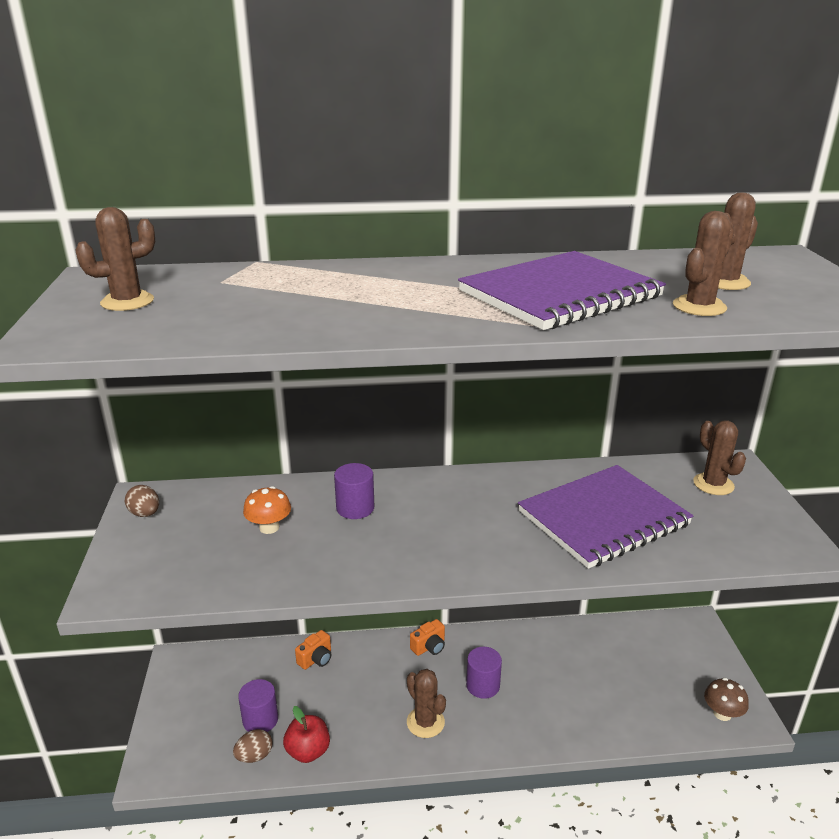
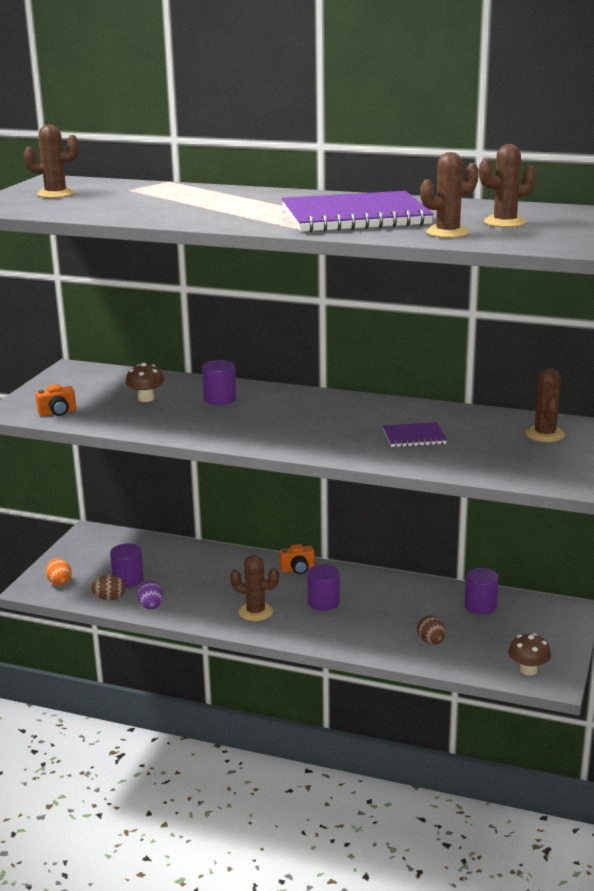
camera: 25 degrees right, 5 degrees down
brown egg [125,485,159,517] -> brown egg moved to [417,615,446,645]
orange mushroom [243,486,291,534] -> brown mushroom [125,363,164,402]
red apple [283,706,330,763] -> purple egg [137,581,163,610]
orange camera [295,630,331,670] -> orange camera moved to [35,384,76,416]
brown cactus [407,669,446,738] -> brown cactus turned 60 degrees counterclockwise [230,555,279,621]
purple notebook [518,465,693,569] -> purple notebook [383,422,447,448], size x0.46
none -> orange egg [46,558,72,586]
none -> purple cylinder [464,568,499,615]

